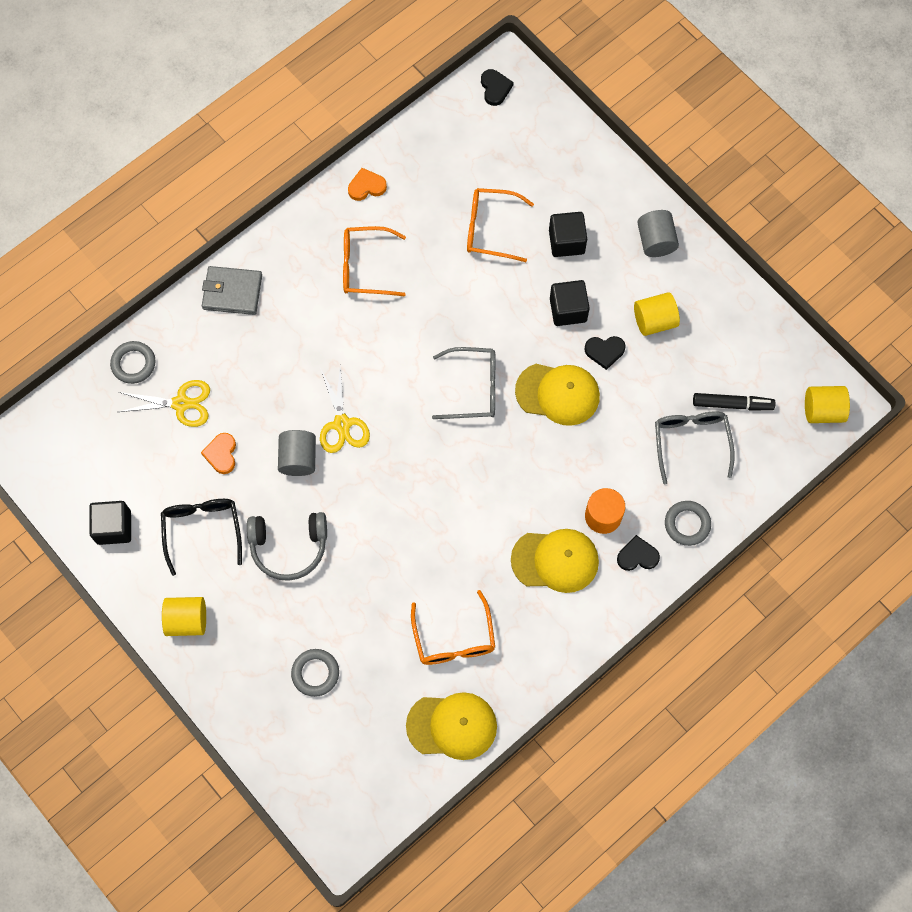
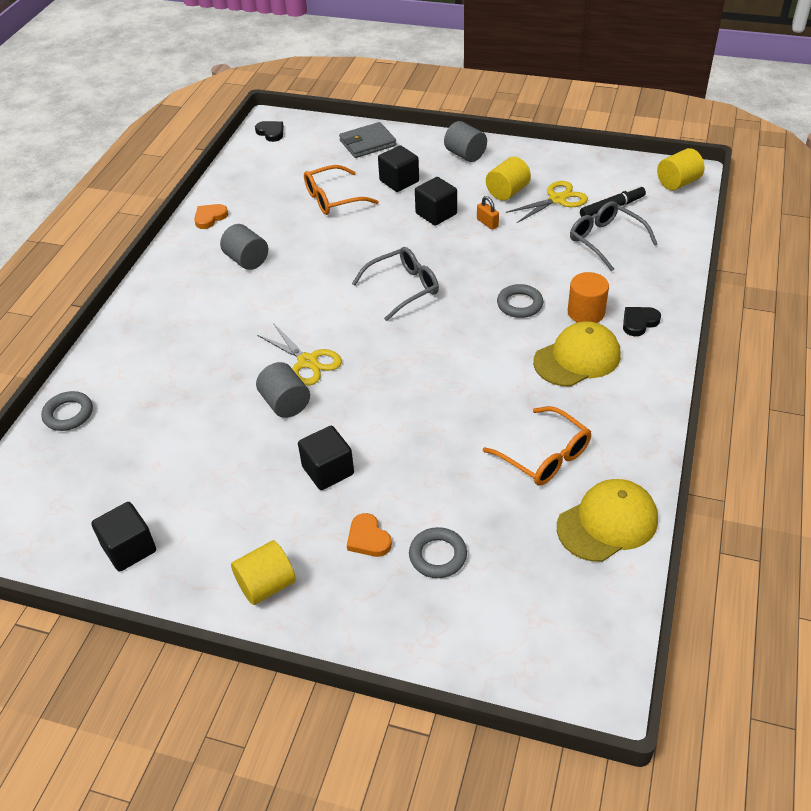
camera: 30 degrees left, 25 degrees down
yellow scissors [119,380,210,427] -> yellow scissors moved to [506,181,588,223]
black glasses [161,499,242,576] -> none
orange heart [201,433,236,474] -> orange heart moved to [347,513,392,557]
grey wallet [202,266,262,315] -> grey wallet moved to [339,122,396,158]
grey headphones [247,512,327,581] -> black cube [298,426,354,490]
orange glasses [343,226,406,296] -> grey cylinder [220,224,268,270]
yellow cap [515,364,600,426] -> none
black heart [584,336,625,370] -> orange padlock [477,196,499,229]
grey ring [665,501,711,546] -> grey ring moved to [497,284,543,318]

